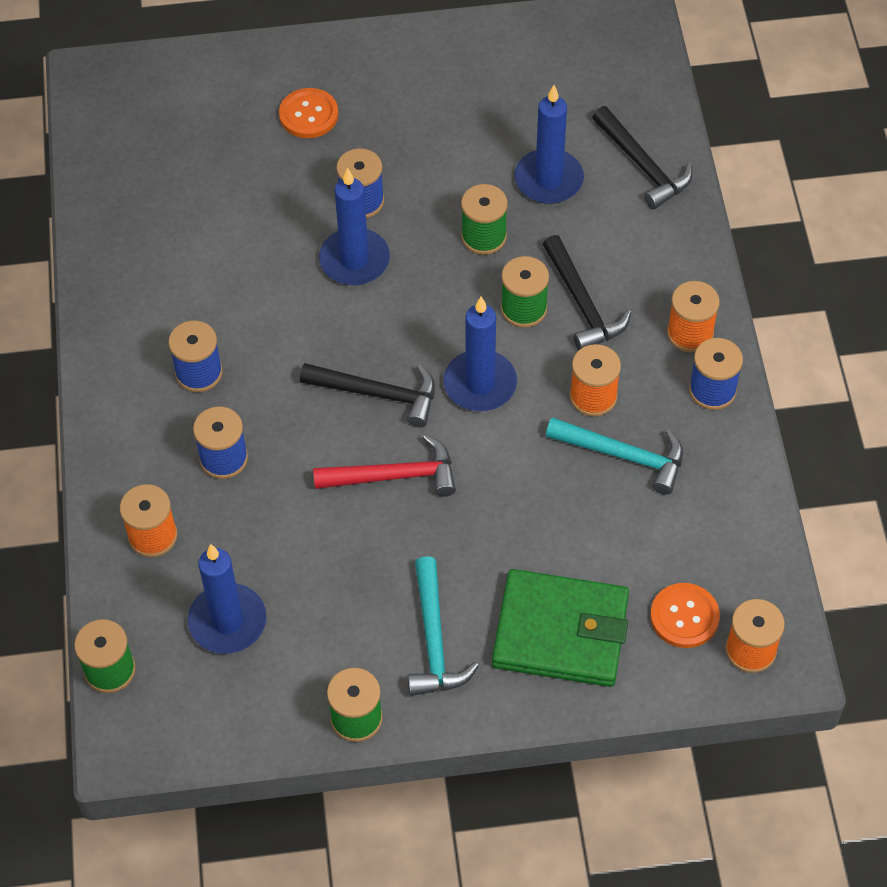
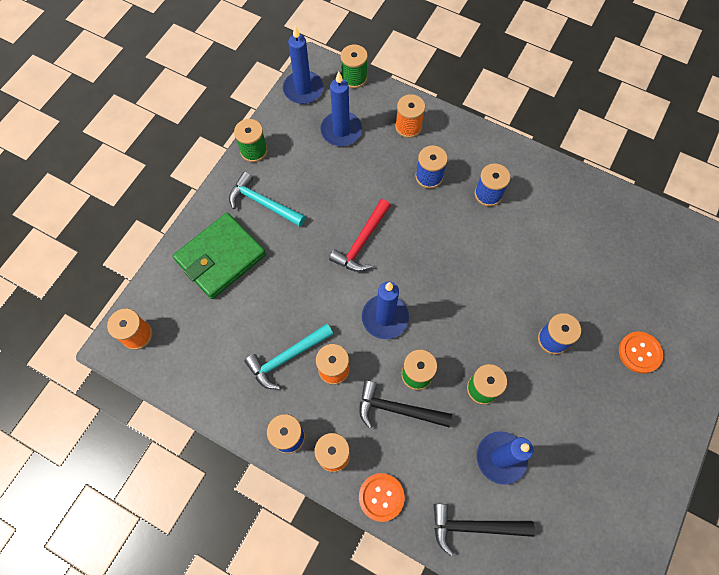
camera: 125 degrees right, 10 degrees up
black hammer [300,363,435,427] -> none
blue candle [319,168,390,285] -> blue candle moved to [283,26,323,104]
orange button [650,583,720,648] -> orange button moved to [359,473,405,522]

